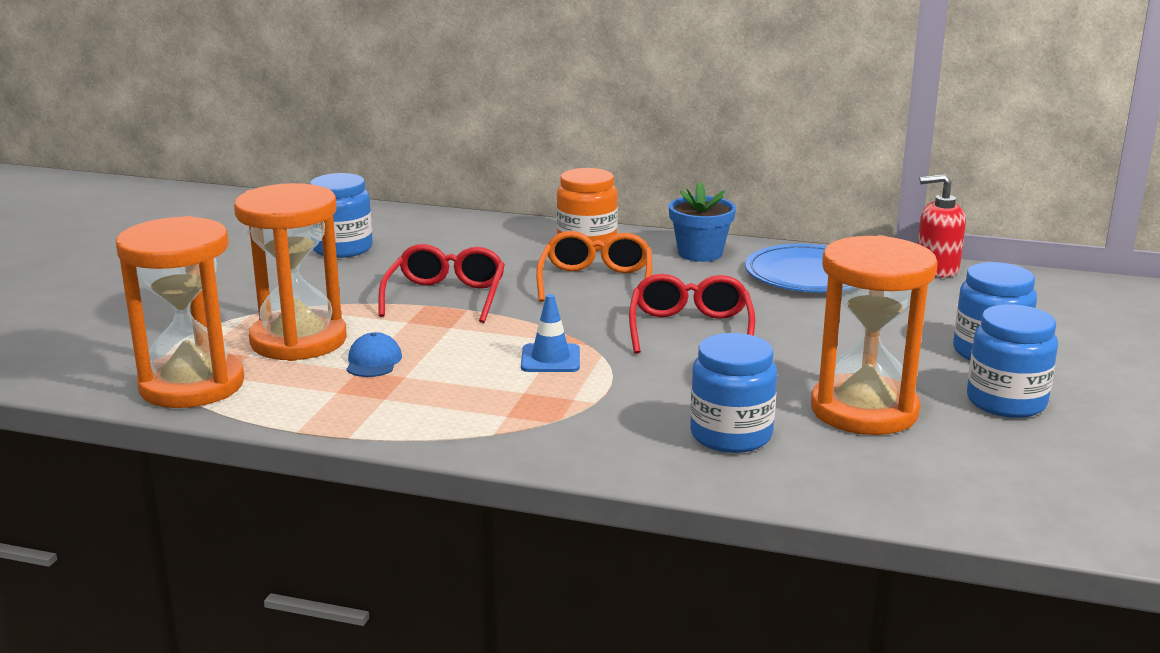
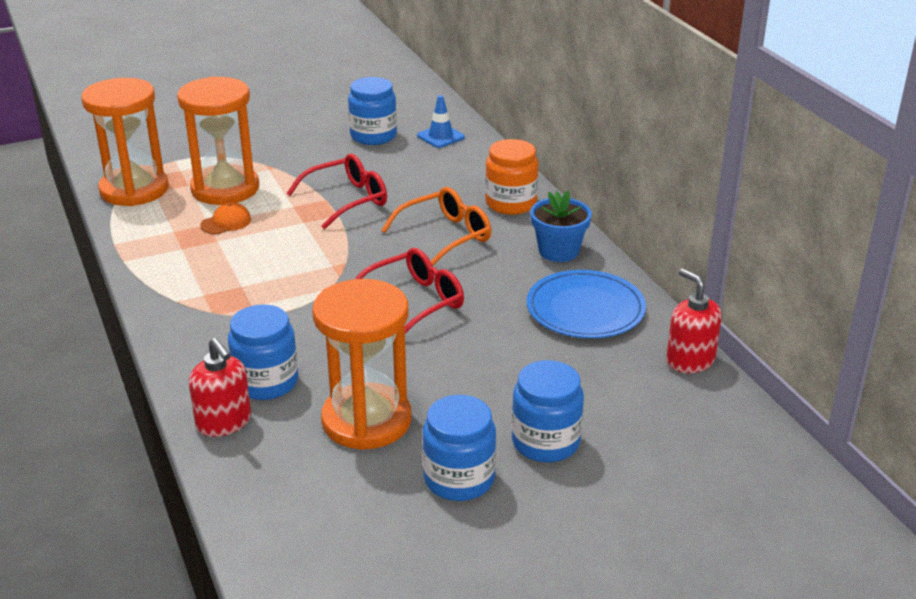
camera: 50 degrees right, 10 degrees up
blue cap [346,332,402,377] -> orange cap [200,202,251,234]
blue traffic cone [521,294,580,372] -> blue traffic cone moved to [417,95,465,148]
none -> red soap dispenser [189,338,251,437]

